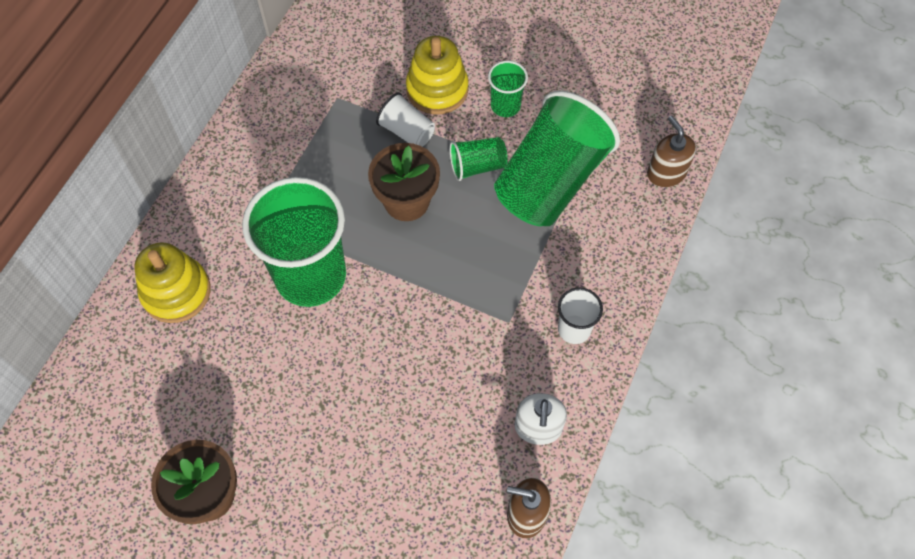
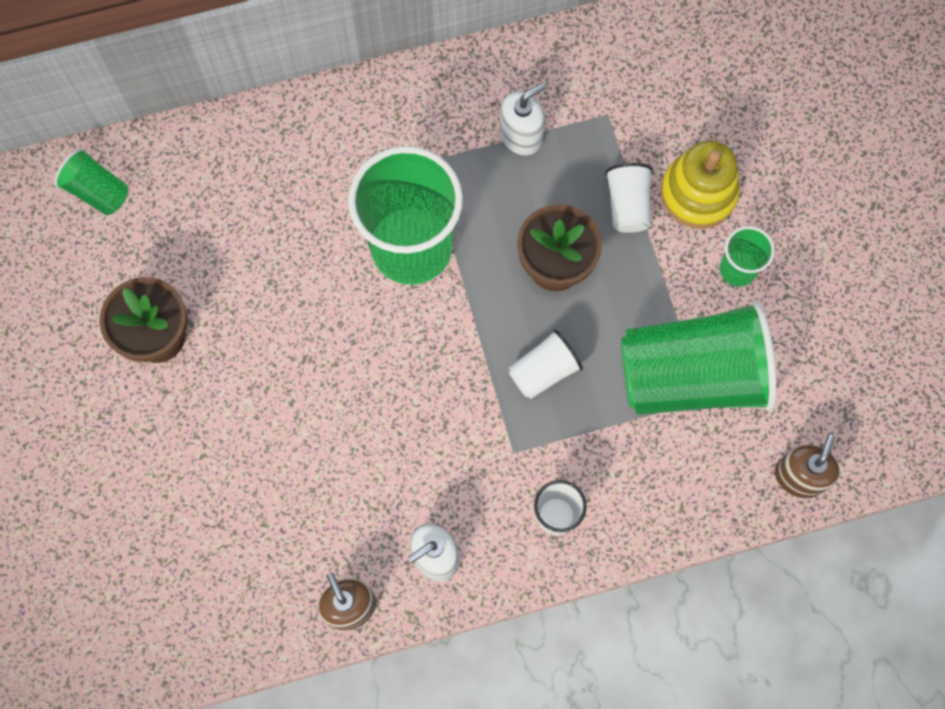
camera: 50 degrees right, 10 degrees up
yellow stacking toy [134,242,211,323] -> none
green cup [450,137,508,181] -> green cup moved to [54,148,128,215]
none -> white soap dispenser [499,83,546,156]
none -> white cup [509,329,583,399]

